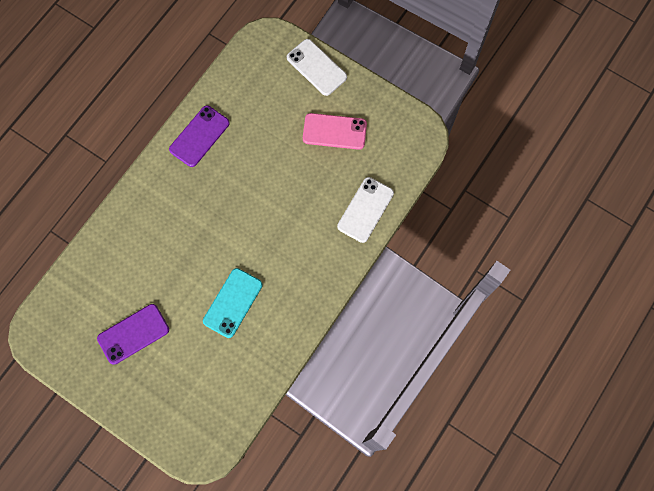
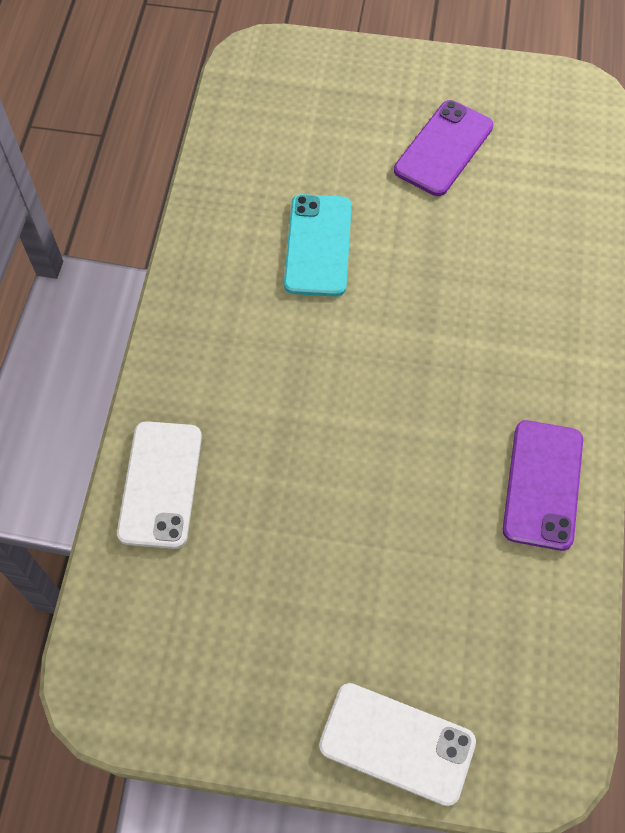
camera: 155 degrees right, 10 degrees down
pink phone [303,113,367,150] -> none

